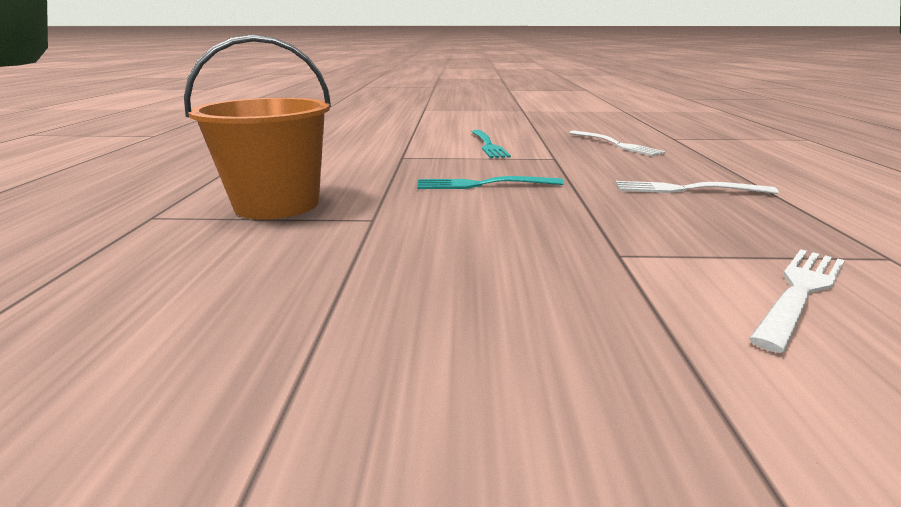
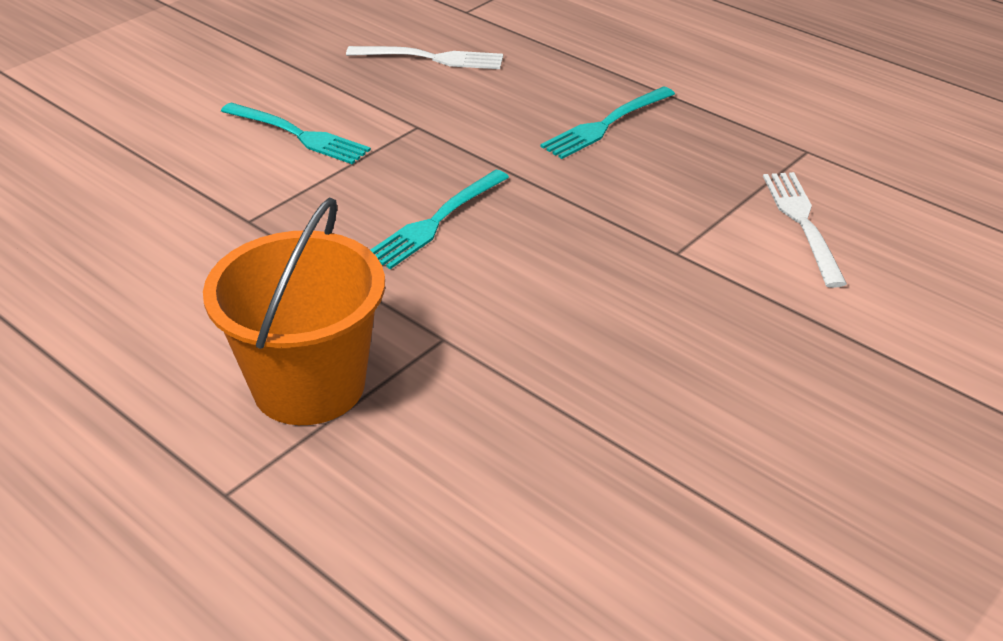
camera: 50 degrees left, 15 degrees up
white fork [615,181,779,194] -> turquoise fork [541,86,675,159]

